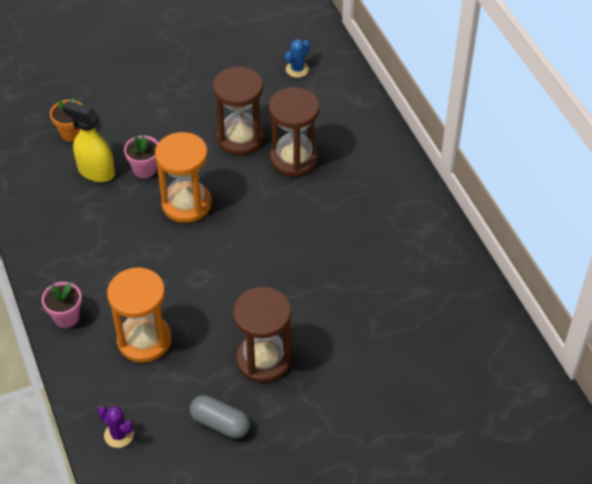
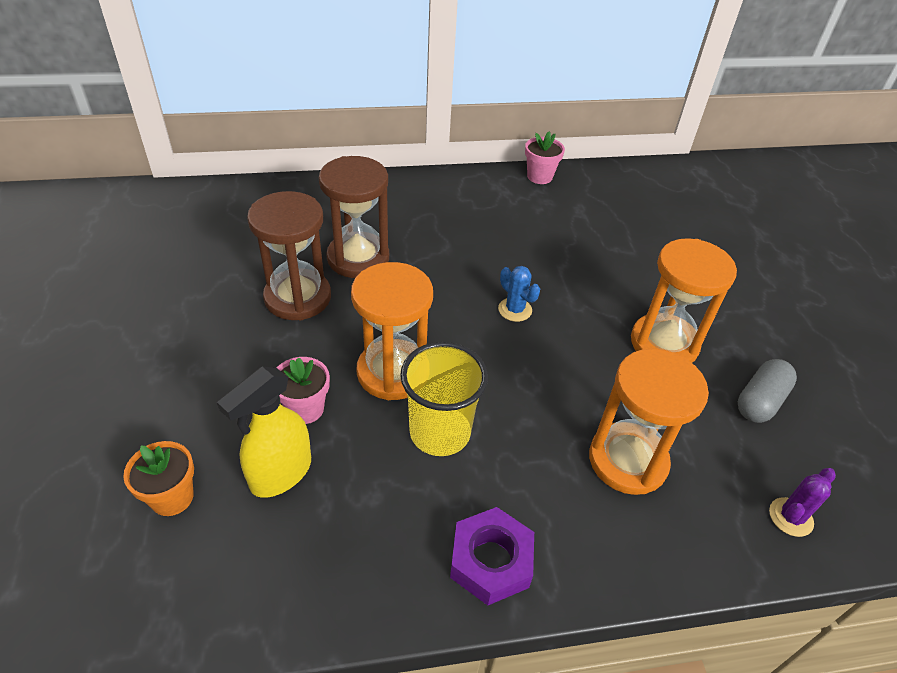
camera: 80 degrees left, 5 degrees down
pink flower pot [42,282,82,328] -> pink flower pot moved to [525,132,565,184]
brown hourglass [233,287,292,383] -> orange hourglass [631,238,737,363]
blue cactus [285,39,310,78] -> blue cactus moved to [498,266,540,322]
none -> yellow cup [400,342,488,456]
none -> purple nut [450,507,534,605]

